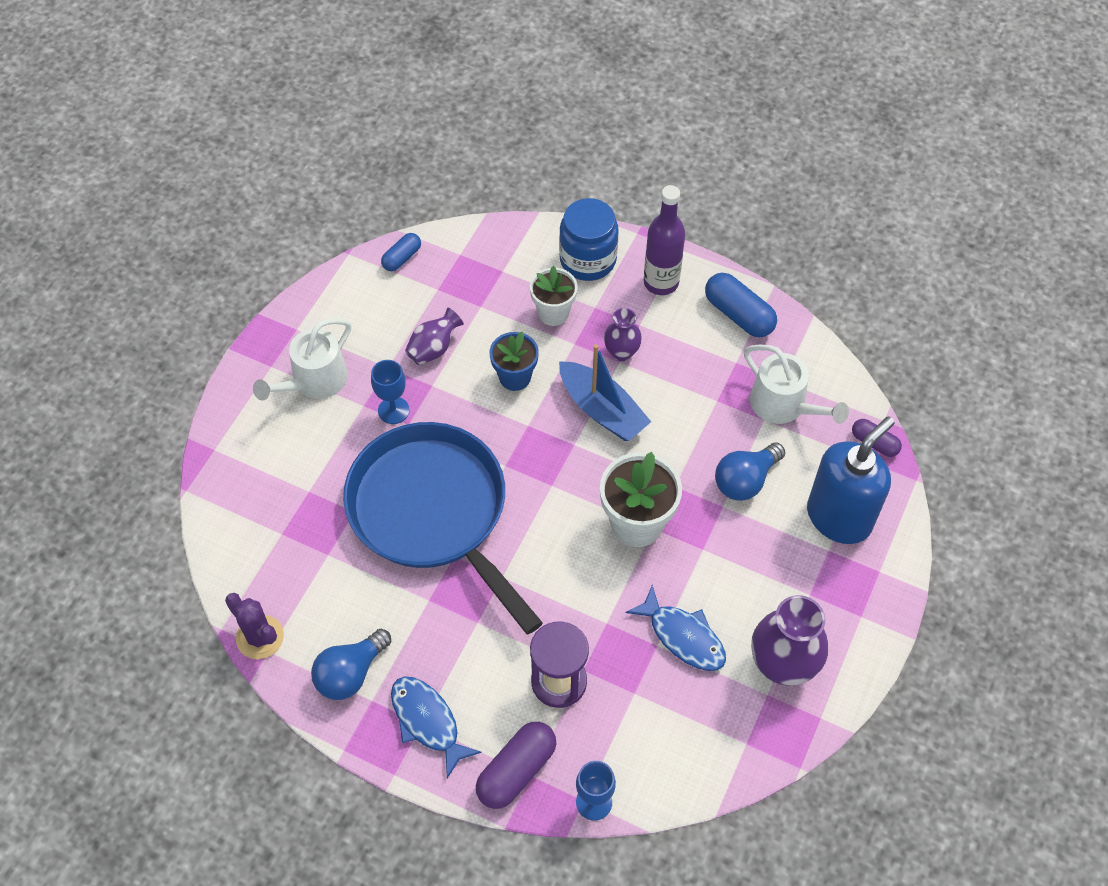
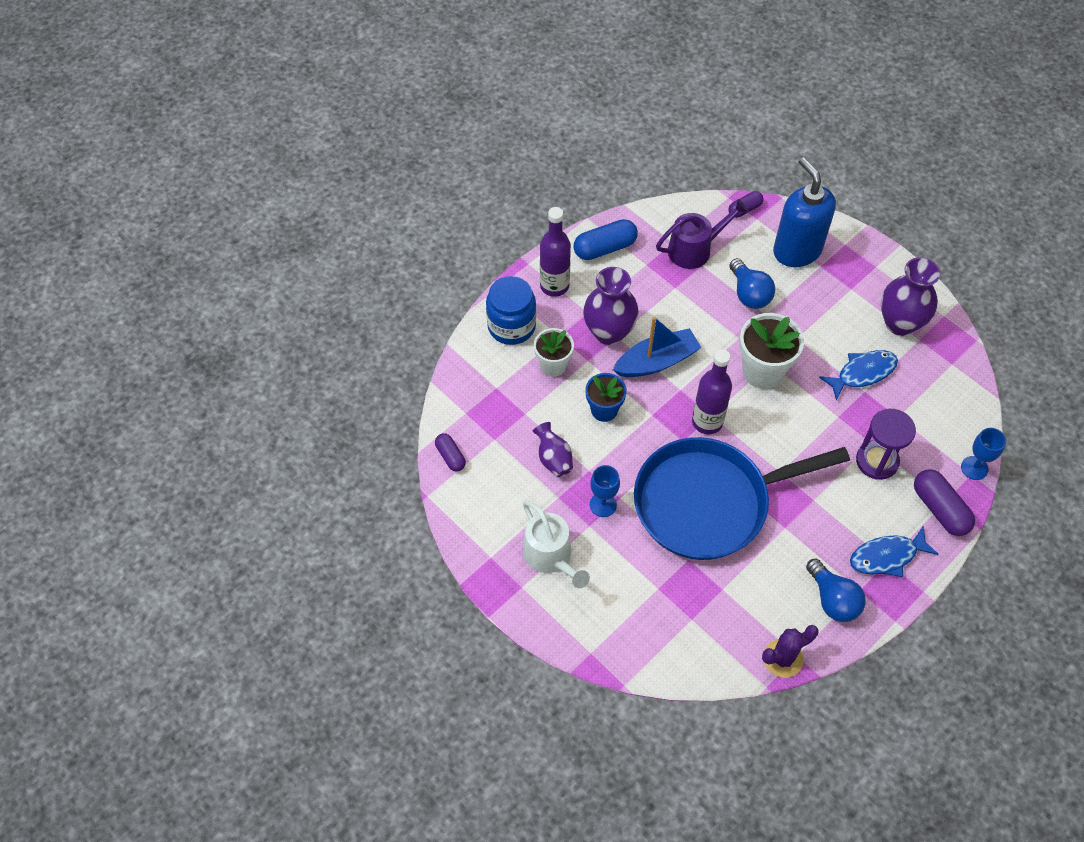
camera: 70 degrees left, 0 degrees up
blue capsule [381,233,421,271] -> purple capsule [435,433,466,472]
purple vase [604,308,642,361] -> purple vase [583,267,639,345], size x1.75
white watering can [744,345,849,424] -> purple watering can [656,199,748,269]
none -> purple bottle [692,349,732,435]

